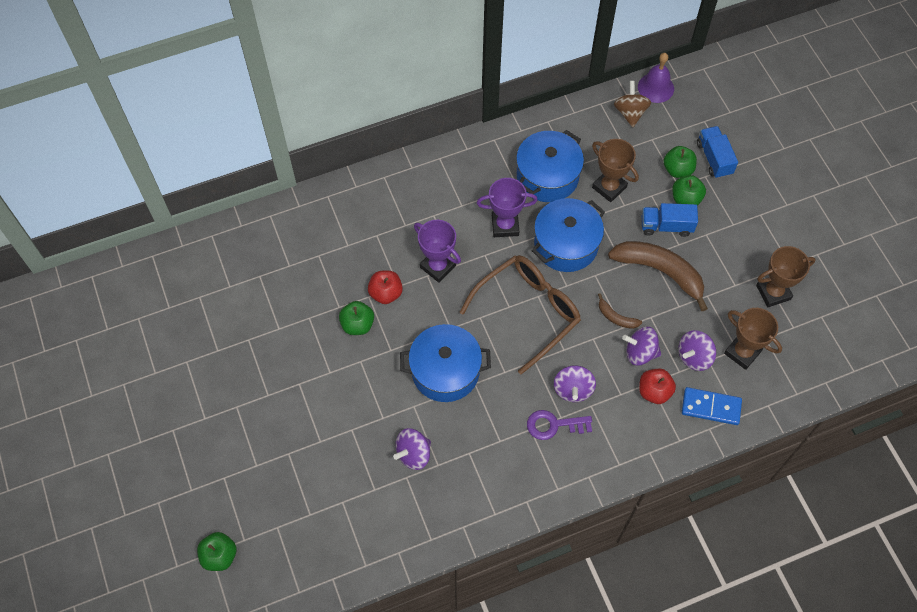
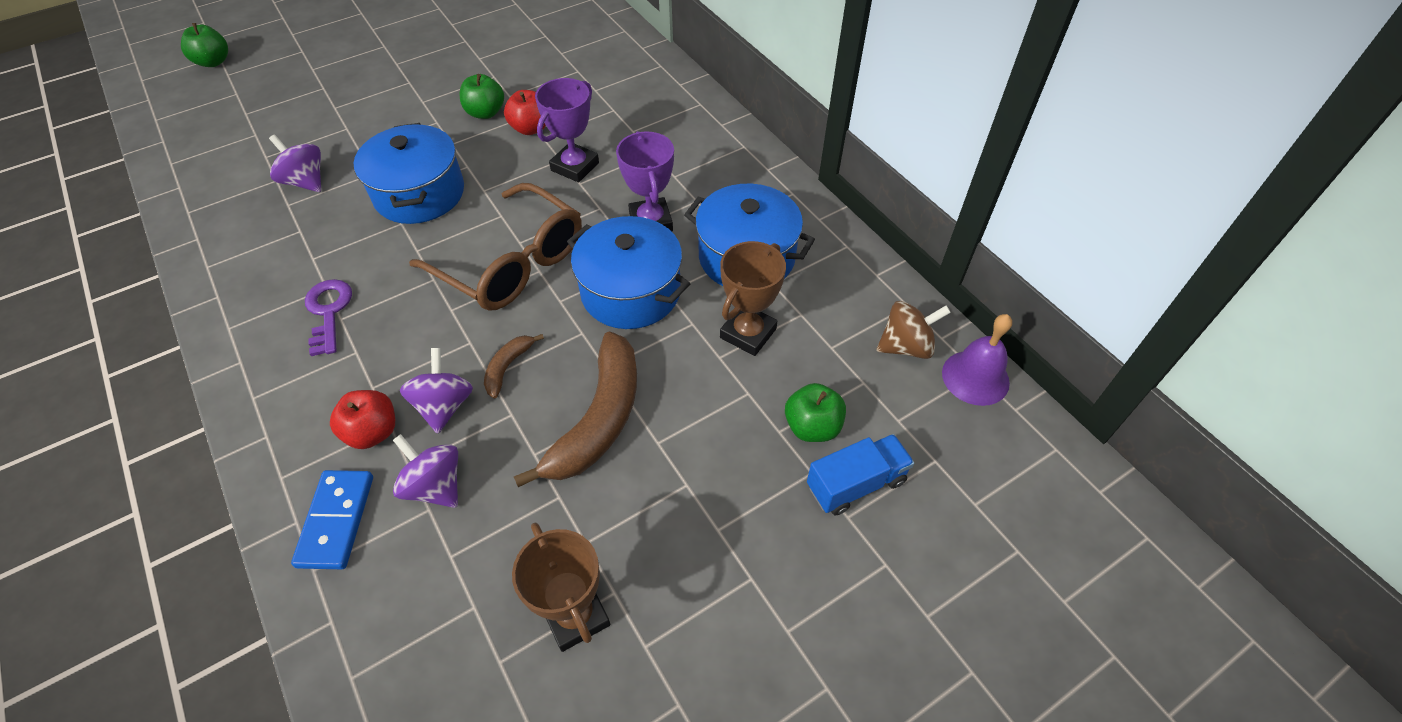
camera: 80 degrees right, 10 degrees down
purple spinning top [554,365,596,402] -> none
blue truck [642,203,698,237] -> none
green apple [672,175,706,206] -> none
brown trophy [724,308,782,370] -> none

